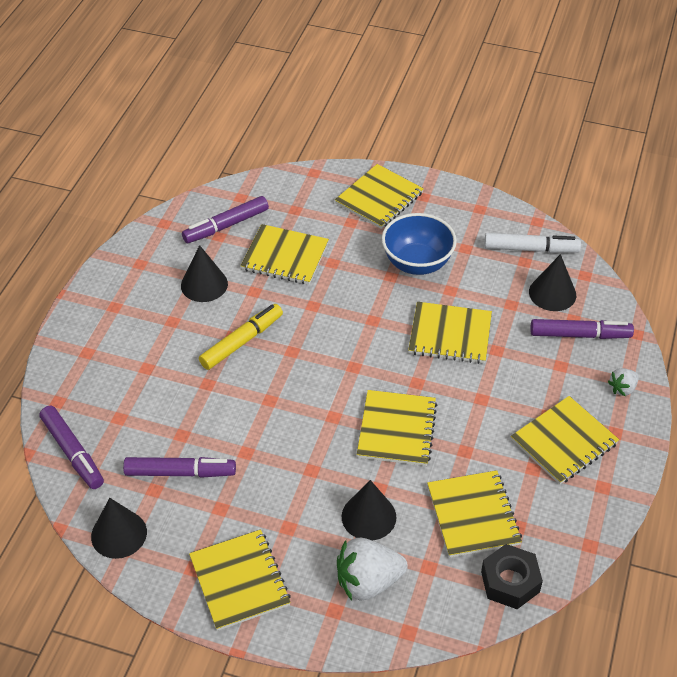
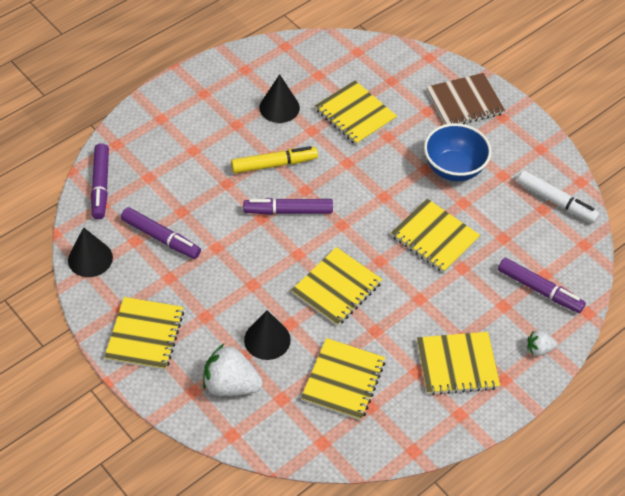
camera: 30 degrees right, 5 degrees up
purple marker [182,196,269,243] -> purple marker moved to [243,198,333,215]
yellow notebook [335,164,424,229] -> brown notebook [427,73,505,124]
black nut [481,544,543,609] -> none
black cone [529,254,576,311] -> none

